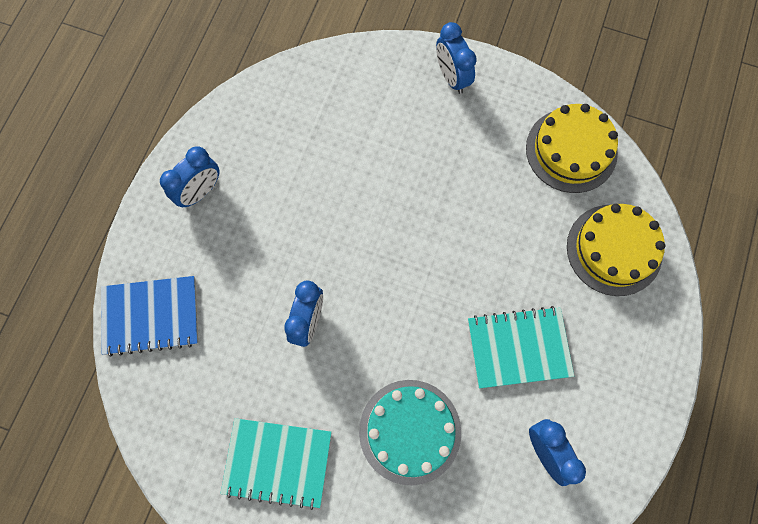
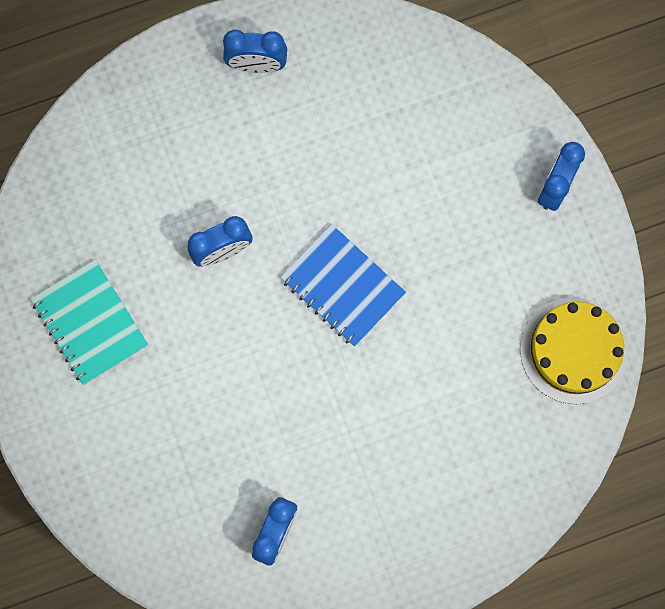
camera: 50 degrees right, 5 degrees up
blue notebook [101,276,198,357] -> blue notebook moved to [280,224,406,347]
turquoise cake [359,380,461,485] -> none
turquoise notebook [468,306,574,388] -> none
yellow cake [567,204,665,296] -> none

